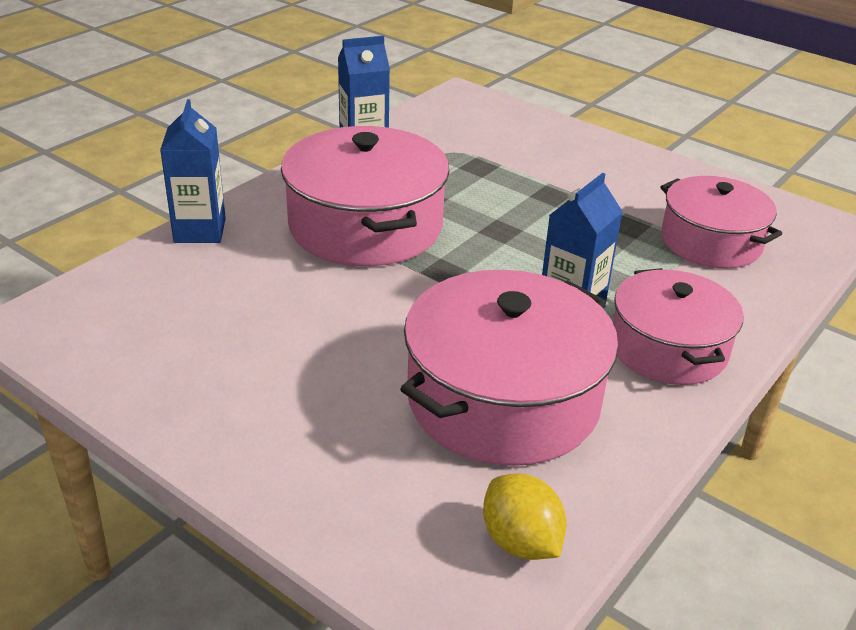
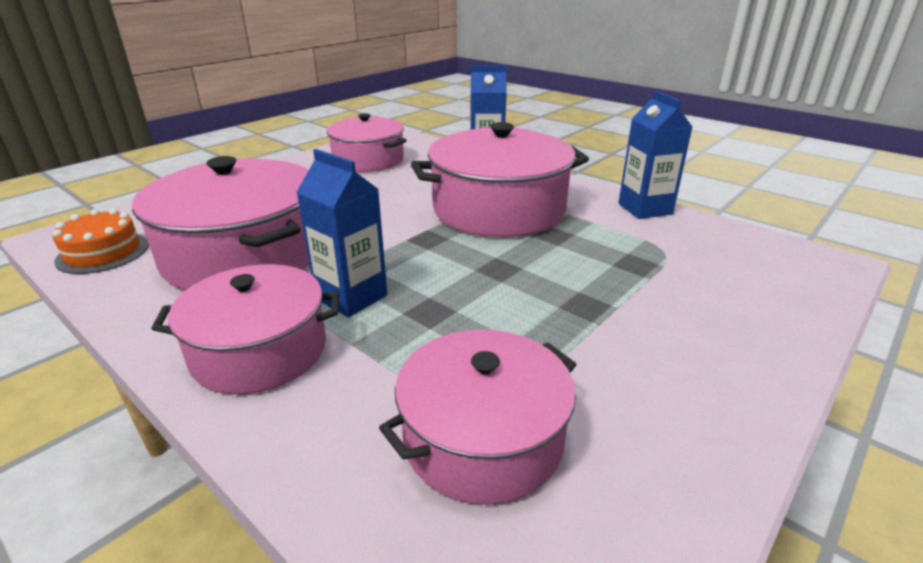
camera: 95 degrees right, 5 degrees down
yellow lemon [483,473,566,560] -> orange cake [52,208,149,274]
none -> pink pot [327,113,407,172]

